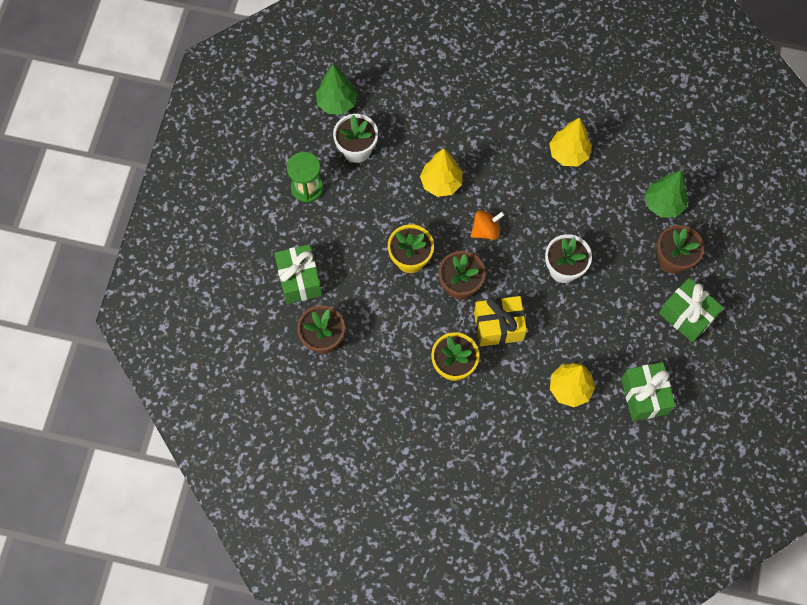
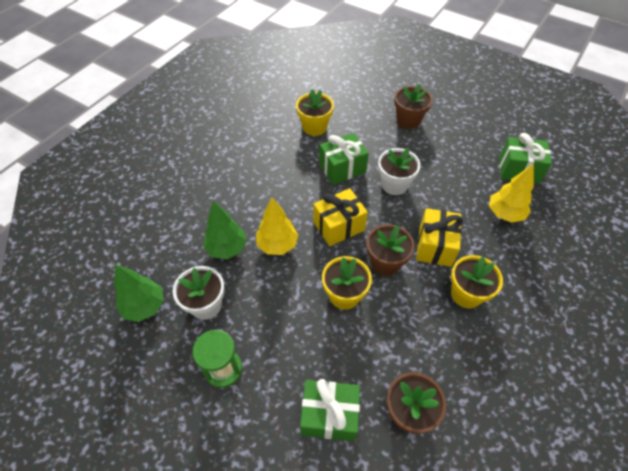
camera: 70 degrees left, 15 degrees down
orange spinning top [471,210,505,240] -> yellow gift [313,188,368,246]
yellow tree [549,117,592,167] -> none
green tree [645,170,688,218] -> green tree moved to [203,201,247,259]
green gift [659,278,724,343] -> green gift moved to [319,133,369,185]
none -> yellow flower pot [296,89,334,136]

